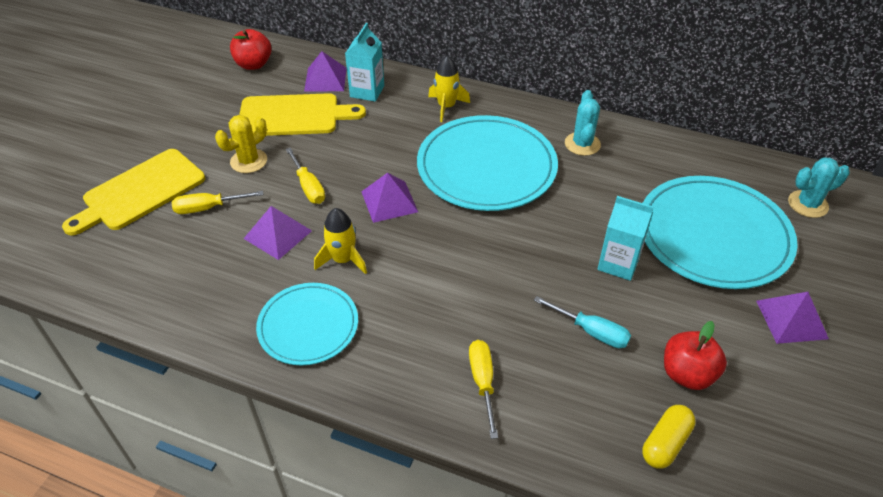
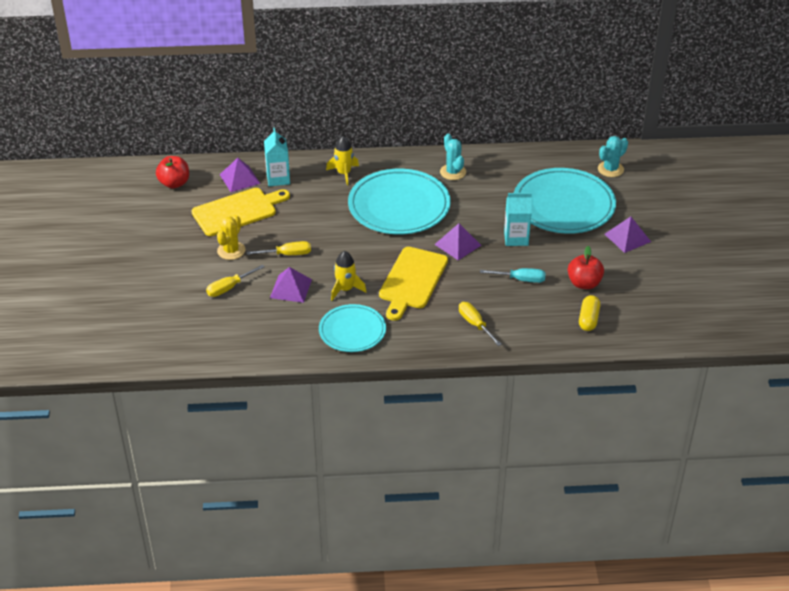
camera: 25 degrees left, 5 degrees down
yellow cutting board [62,149,205,236] -> yellow cutting board moved to [379,247,448,321]
yellow screwdriver [286,148,325,204] -> yellow screwdriver turned 45 degrees counterclockwise [247,241,311,255]
purple pyramid [361,173,418,223] -> purple pyramid moved to [434,223,481,260]

